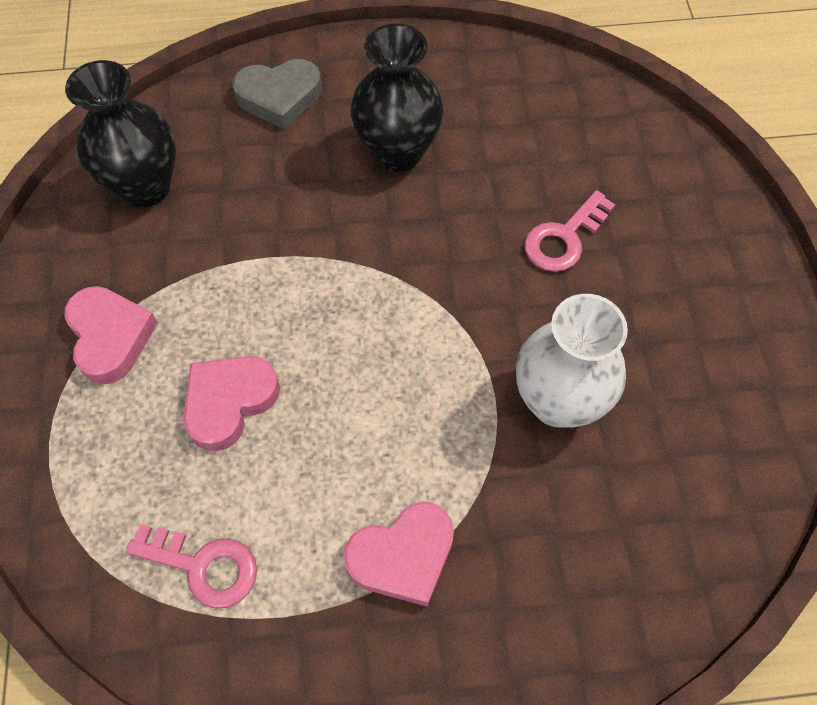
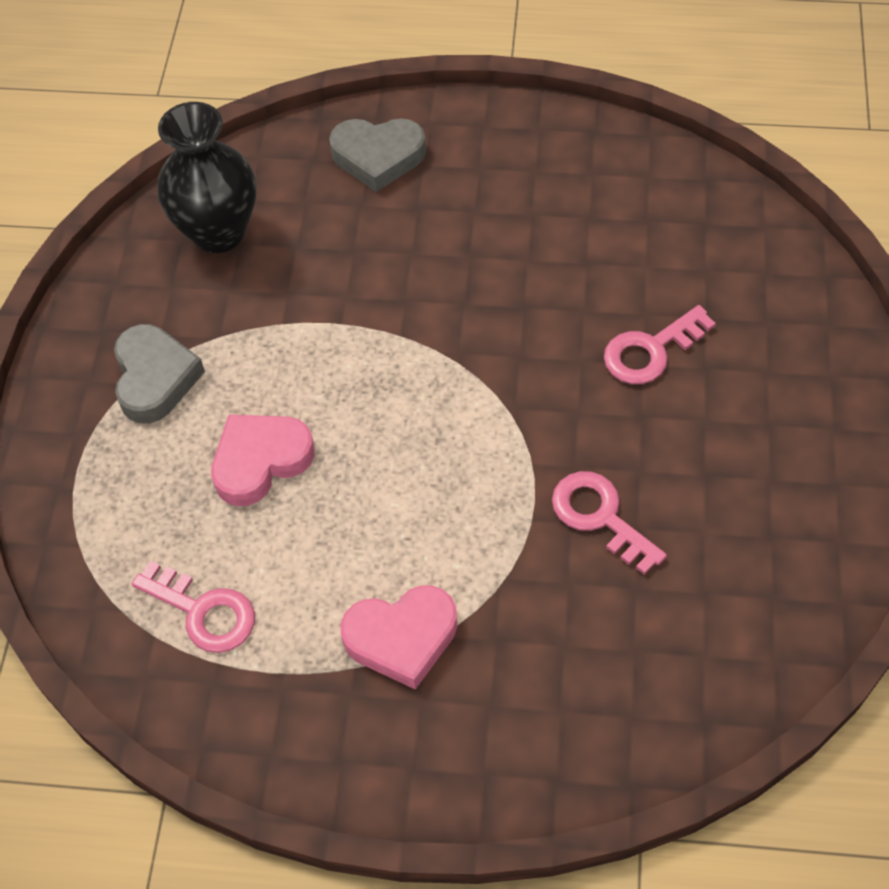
camera: 15 degrees right, 5 degrees down
pink heart [64,286,158,385] -> grey heart [114,324,205,423]
black vase [350,23,444,172] -> none
white vase [516,294,628,428] -> pink key [552,471,667,575]

